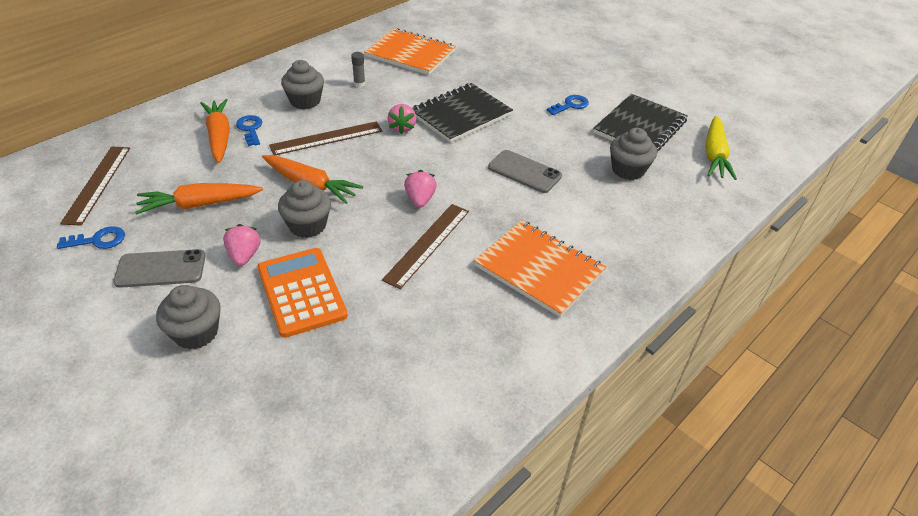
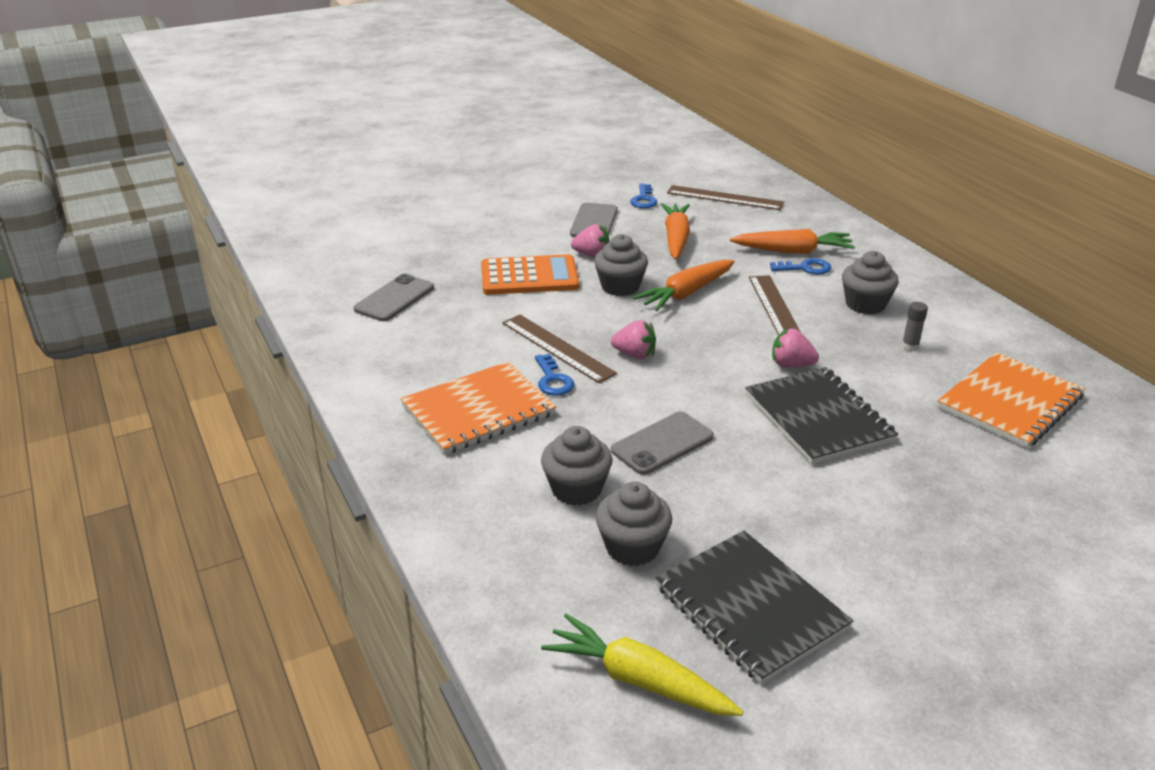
camera: 110 degrees right, 10 degrees down
grey cupcake [156,285,221,350] -> grey cupcake moved to [541,426,612,506]
blue key [547,95,589,115] -> blue key moved to [535,354,574,396]
none -> grey phone [353,274,434,321]

